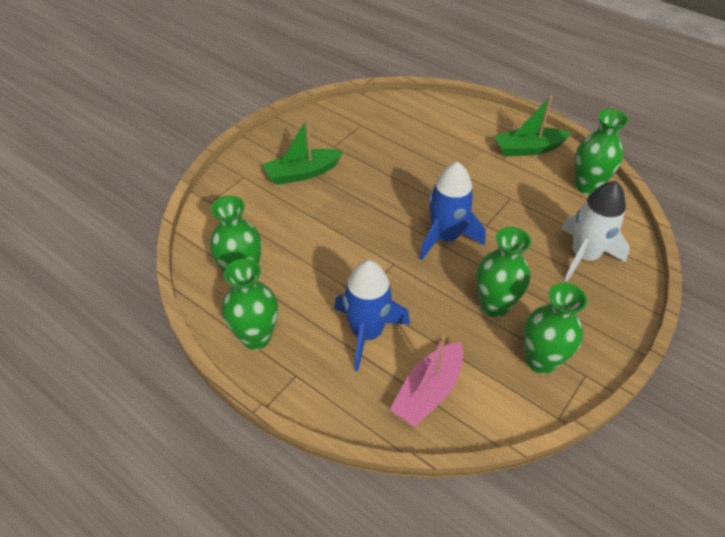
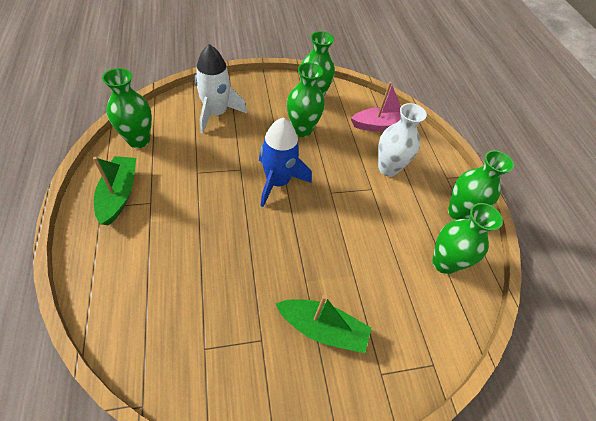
camera: 145 degrees left, 5 degrees up
blue rocket [334,260,410,371] -> white vase [378,103,427,177]
green boat [494,95,572,156] -> green boat turned 120 degrees counterclockwise [93,156,136,225]

